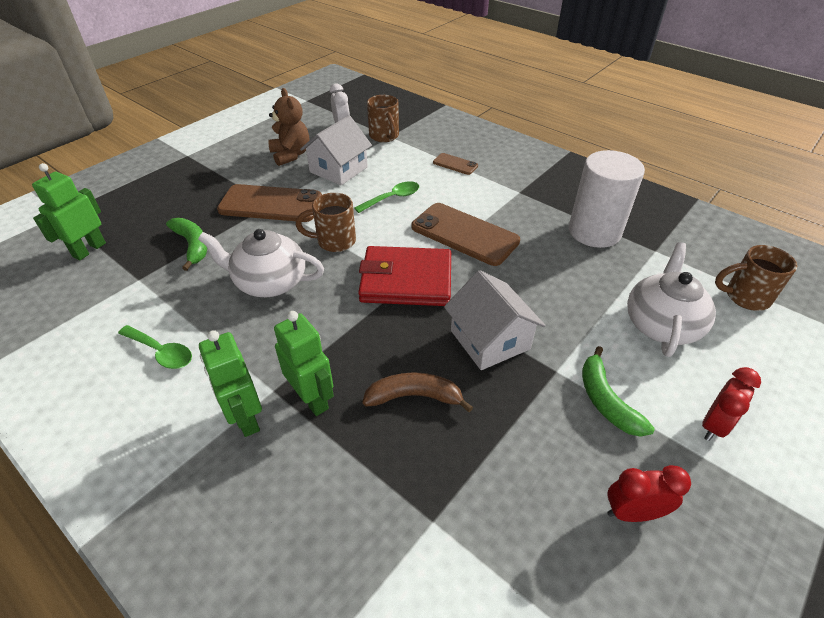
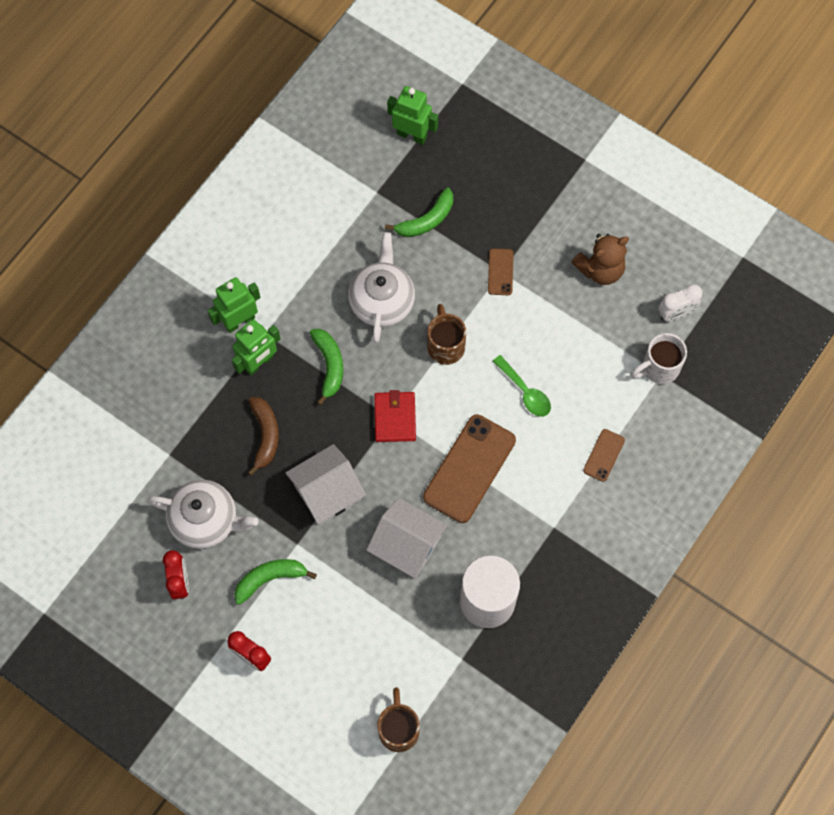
camera: 85 degrees right, 25 degrees up
green spoon [118,325,192,369] -> none
brown phone [217,184,322,222] -> brown phone [488,248,514,295], size x0.48
white house [300,115,372,185] -> white house moved to [366,497,448,579]
red wallet [358,246,451,306] -> red wallet [374,390,416,442], size x0.61
brown mug [367,95,399,142] -> white mug [631,333,687,384]
white teapot [627,242,716,357] -> white teapot moved to [147,480,259,549]
none -> green banana [310,329,343,405]

